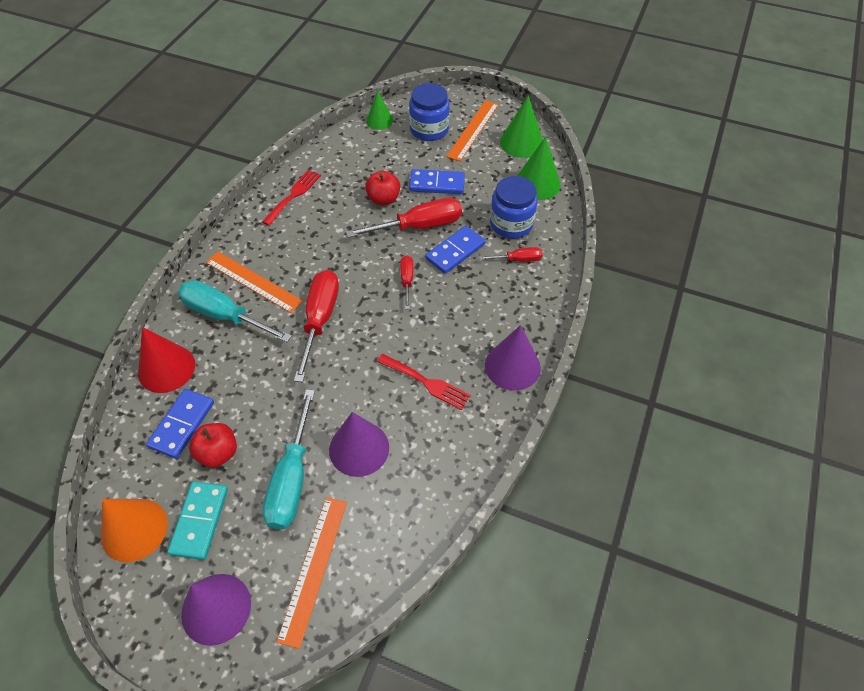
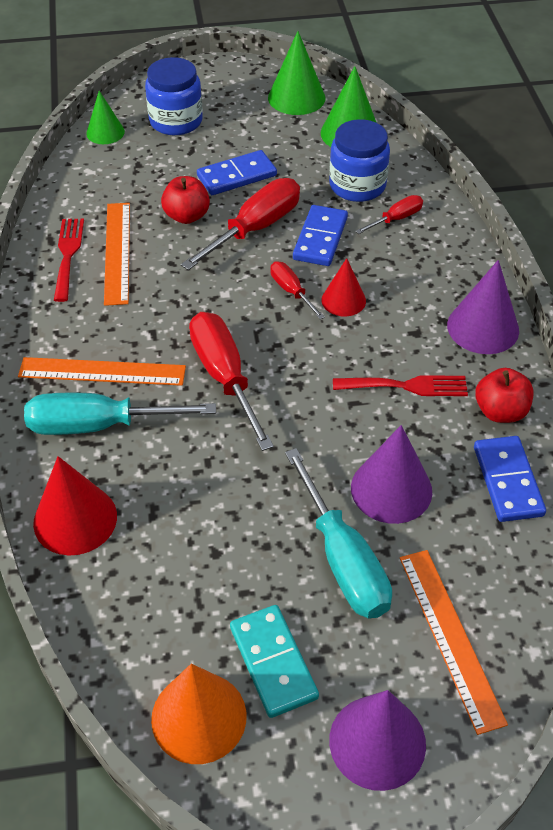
camera: 30 degrees left, 5 degrees down
blue domino [146,389,214,459] -> blue domino moved to [474,436,546,522]
red apple [189,423,237,468] -> red apple moved to [475,368,533,423]
orange ruler [446,100,499,161] -> orange ruler moved to [104,203,130,306]
none -> red cone [322,258,366,316]

